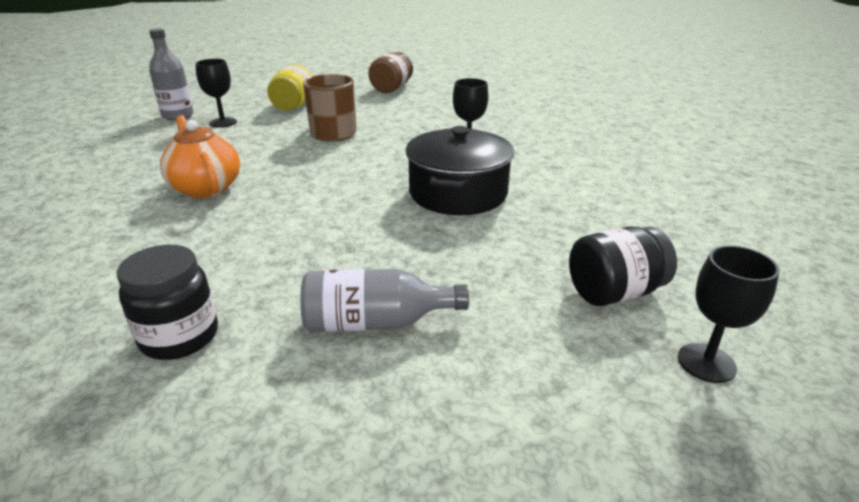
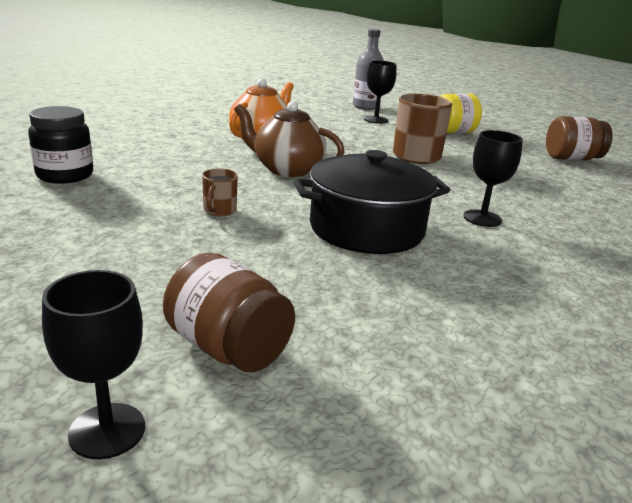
camera: 60 degrees right, 5 degrees down
grey bottle [300,269,469,332] -> none
black jar [569,226,677,306] -> brown jar [163,253,295,372]
none -> brown mug [202,168,238,217]
none -> brown teapot [234,101,345,177]

